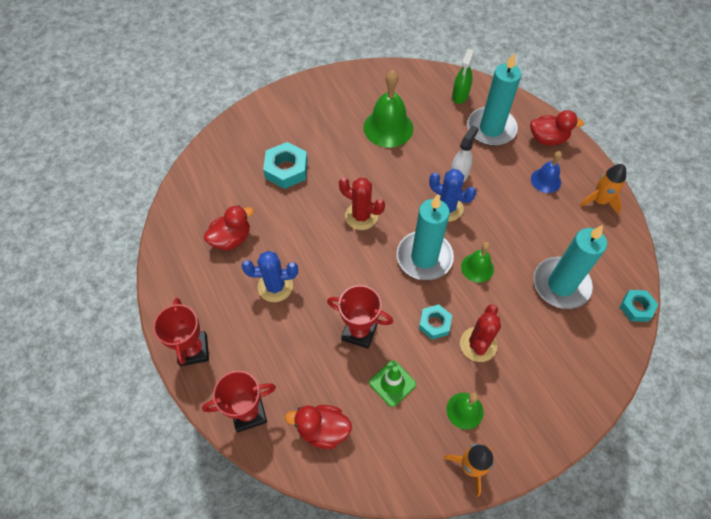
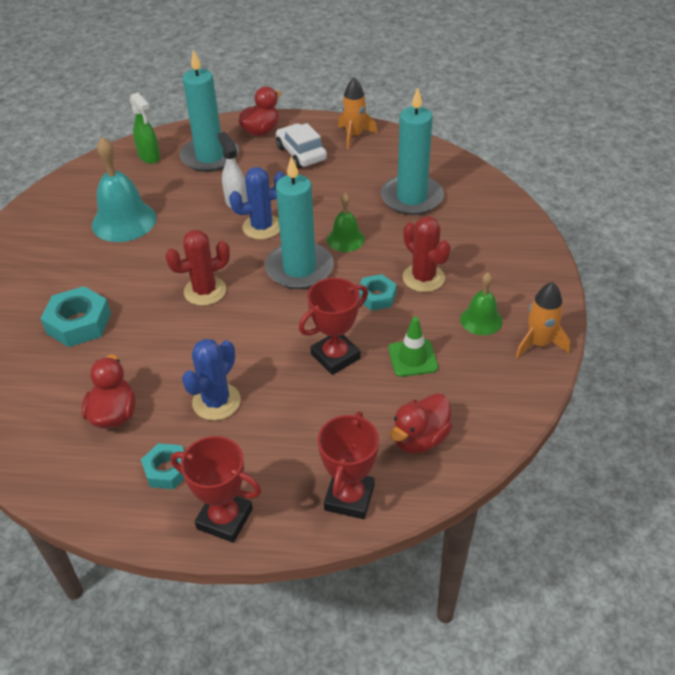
camera: 55 degrees left, 15 degrees down
green bell [364,70,413,148] -> turquoise bell [92,137,157,242]
blue bell [531,151,562,193] -> white car [276,123,327,169]
turquoise nut [620,290,658,322] -> turquoise nut moved to [141,443,184,489]

